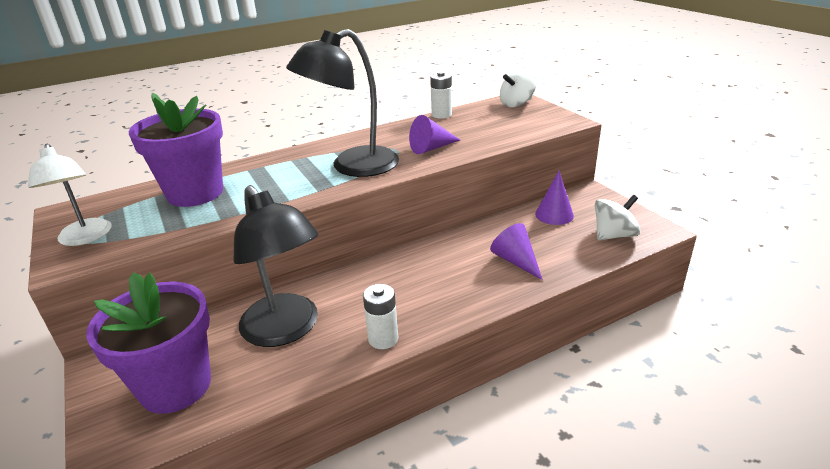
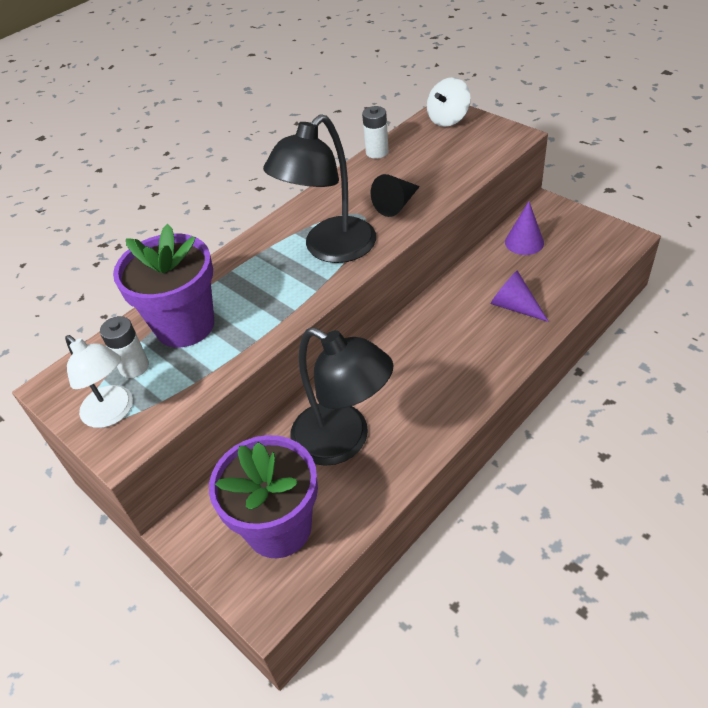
camera: 15 degrees left, 15 degrees up
white battery [363,284,398,349] -> white battery moved to [100,316,149,378]
purple cone [409,115,460,154] -> black cone [371,174,420,217]
white spinning top [595,195,641,240] -> none

